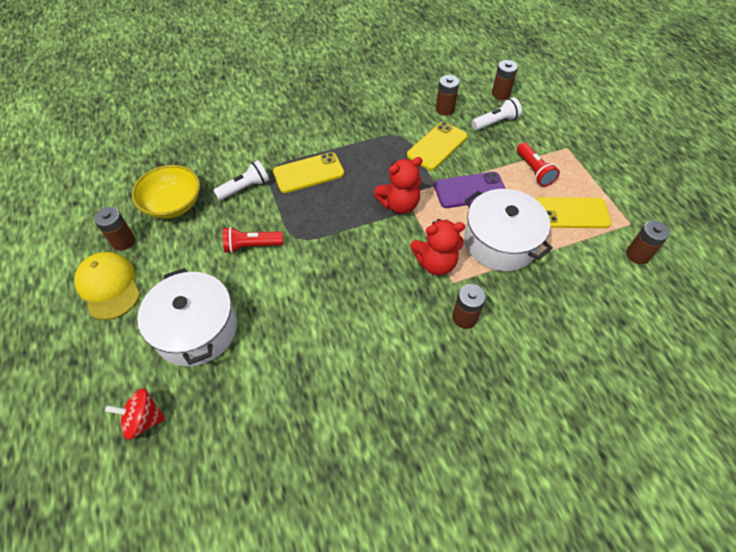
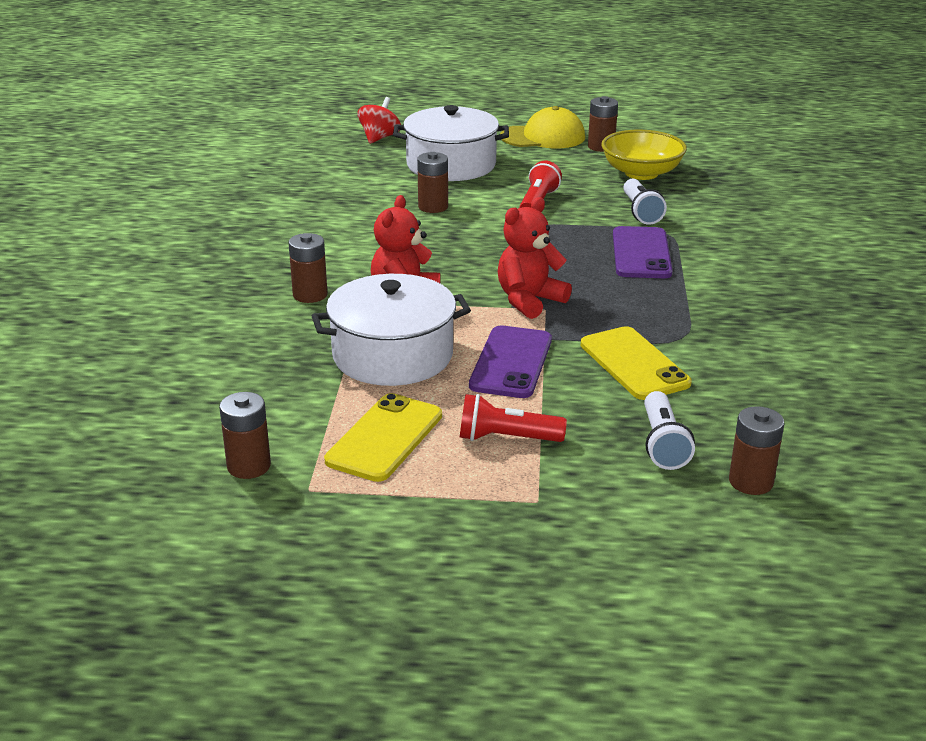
camera: 115 degrees right, 25 degrees down
yellow phone [273,152,344,193] -> purple phone [613,226,673,278]
red teddy bear [374,157,423,214] -> red teddy bear turned 45 degrees clockwise [498,197,572,319]
brown battery [436,75,459,116] -> brown battery moved to [417,152,448,213]

